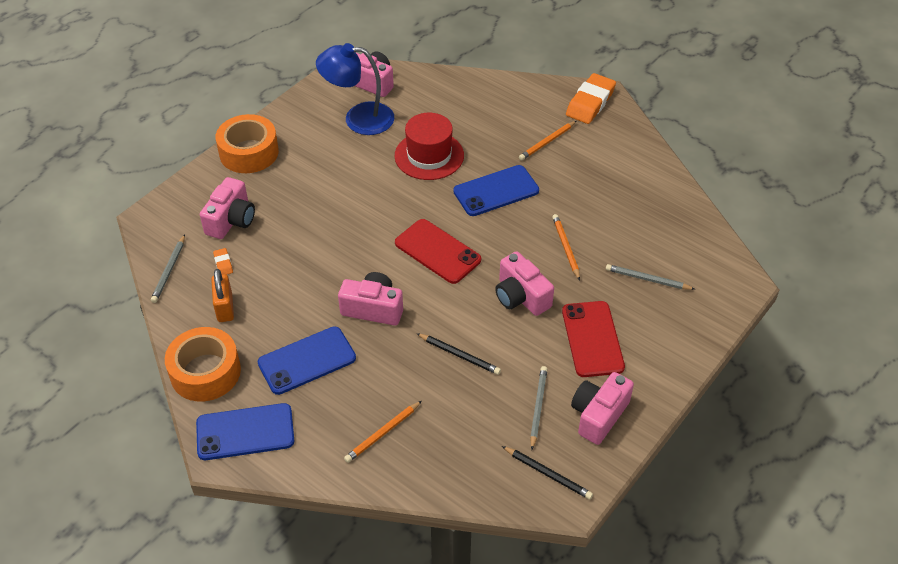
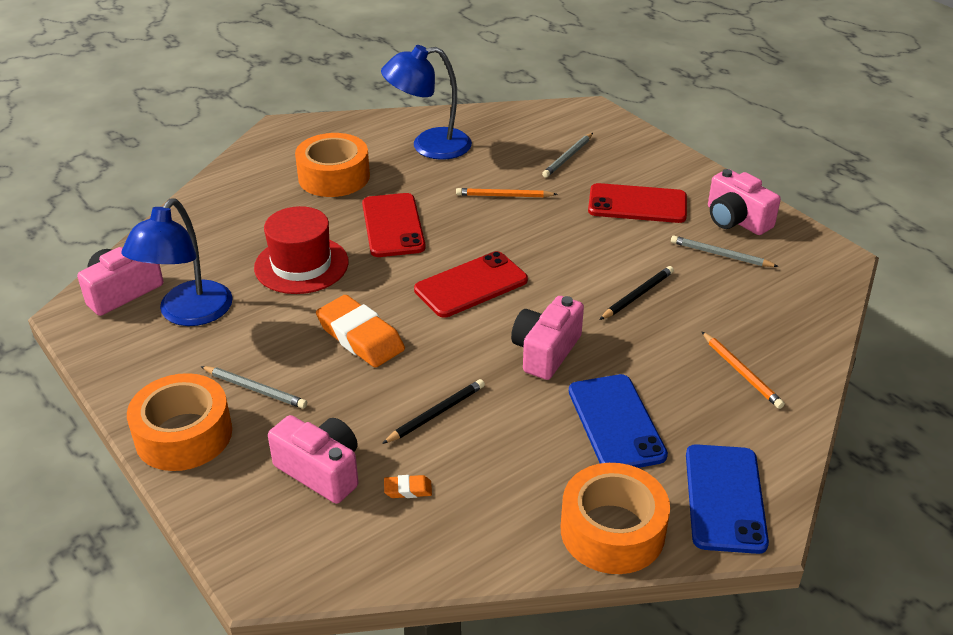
camera: 75 degrees left, 10 degrees down
grey pencil [151,235,185,303] -> grey pencil moved to [200,366,307,409]
orange padlock [211,269,234,322] -> none
blue phone [453,165,539,216] -> red phone [362,193,426,257]
pink camera [495,251,554,316] -> none
black pencil [502,446,593,500] -> black pencil moved to [382,379,485,444]
orange pencil [519,121,576,161] -> orange tape [295,133,370,197]
orange eraser [566,73,616,124] -> orange eraser moved to [316,295,405,368]
none -> blue lamp [381,45,472,160]

